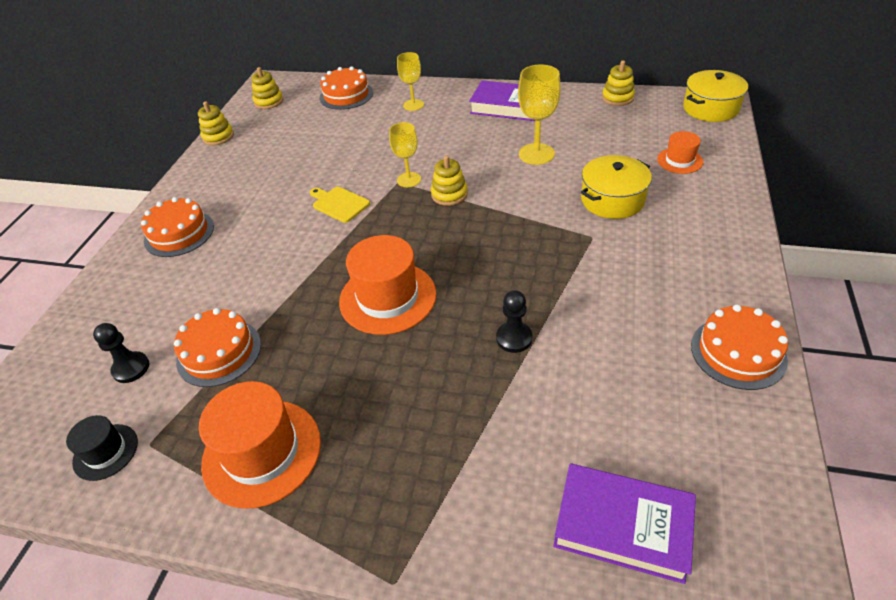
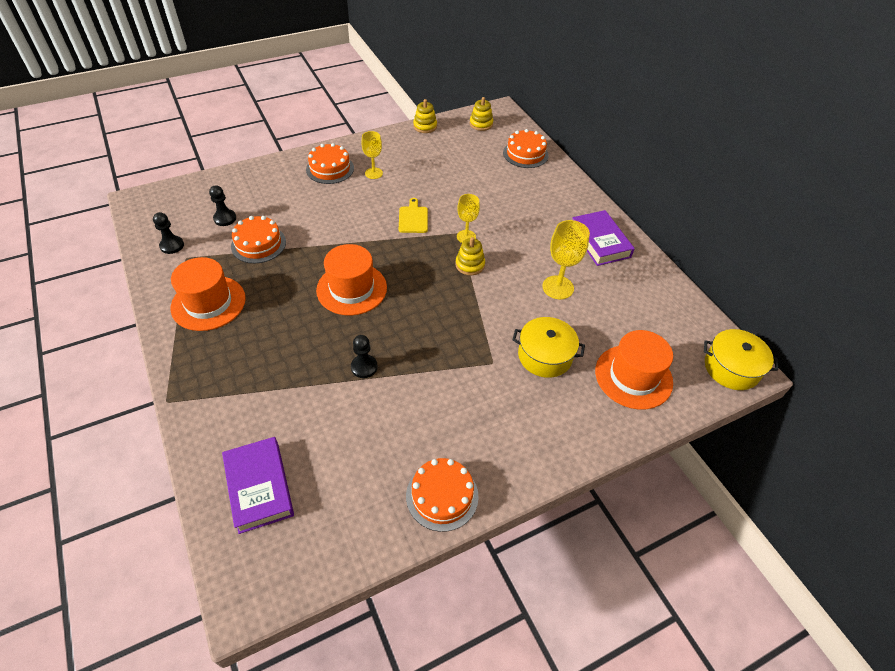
camera: 45 degrees right, 5 degrees up
black hat [66,415,138,481] -> black pawn [153,212,184,254]
yellow goblet [397,52,424,111] -> yellow goblet moved to [362,131,383,179]
yellow stacking toy [602,61,635,106] -> none
orange hat [657,131,703,174] -> orange hat [595,330,673,410], size x1.86

